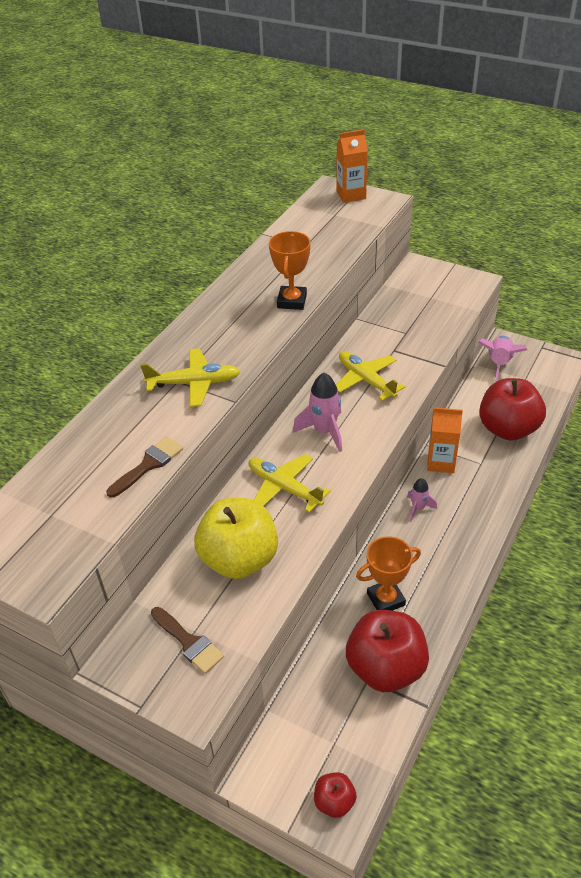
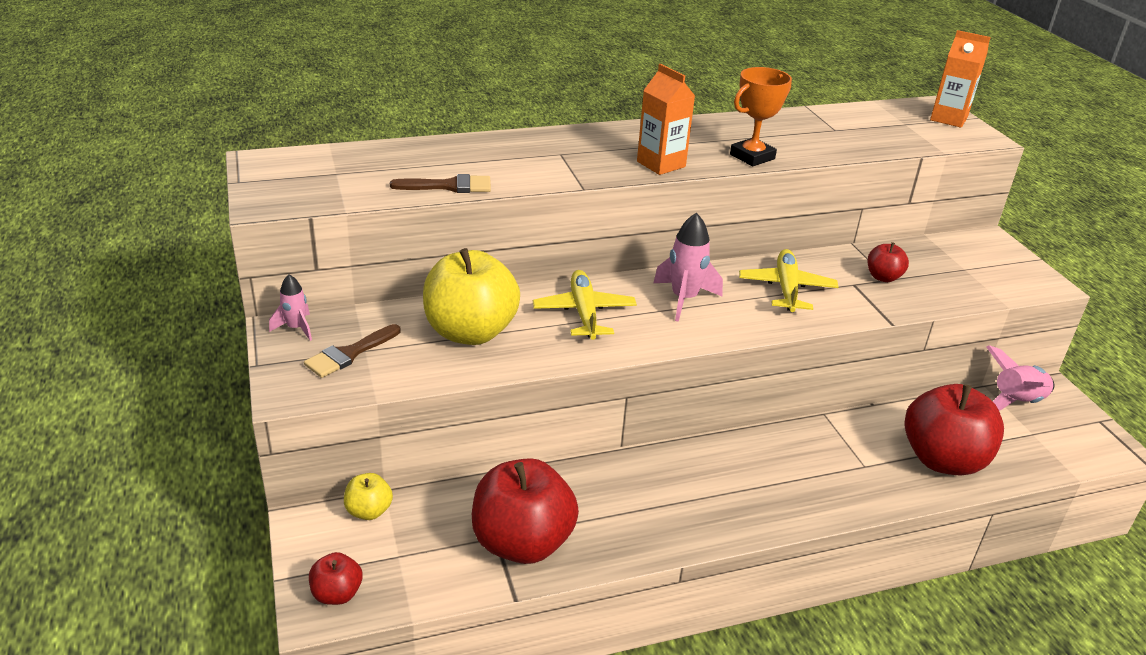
camera: 40 degrees right, 10 degrees down
yellow plane [140,349,240,407] -> none
brown brush [151,607,224,674] -> brown brush turned 45 degrees clockwise [304,324,401,378]
orange trophy [356,536,421,611] -> none
pink rocket [407,478,437,522] -> pink rocket moved to [269,274,312,341]
orange carton [427,407,463,473] -> orange carton moved to [637,64,695,175]
none -> yellow apple [344,473,393,520]
none -> red apple [867,242,909,282]

